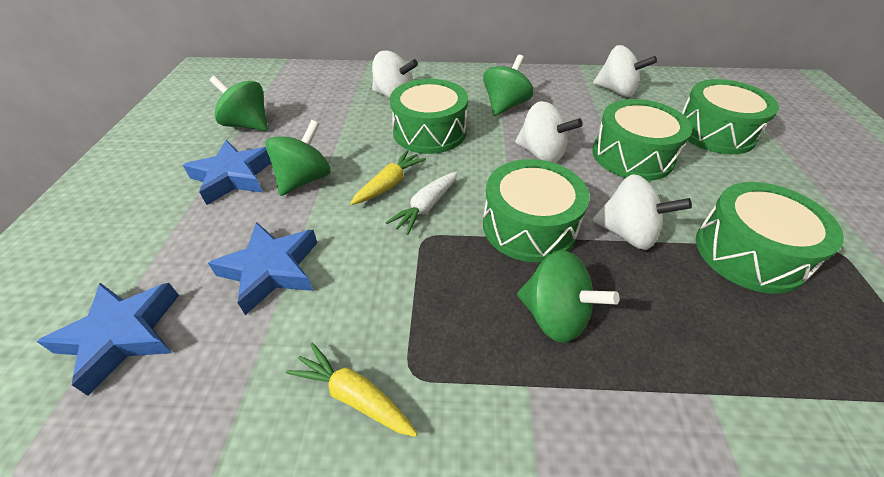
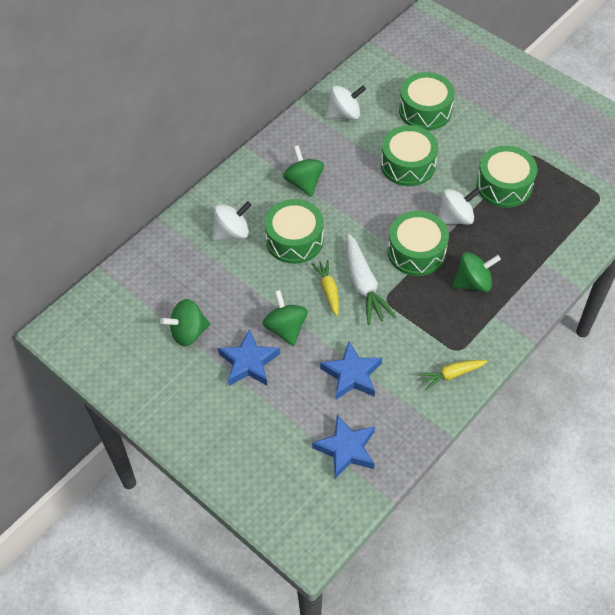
camera: 50 degrees left, 10 degrees up
white carrot [385,172,458,235] -> white carrot [346,233,396,325], size x1.63
white spinning top [515,101,583,163] -> none

